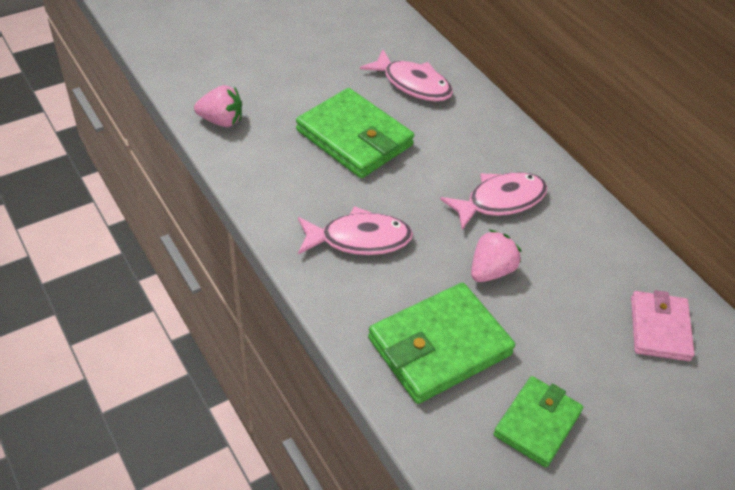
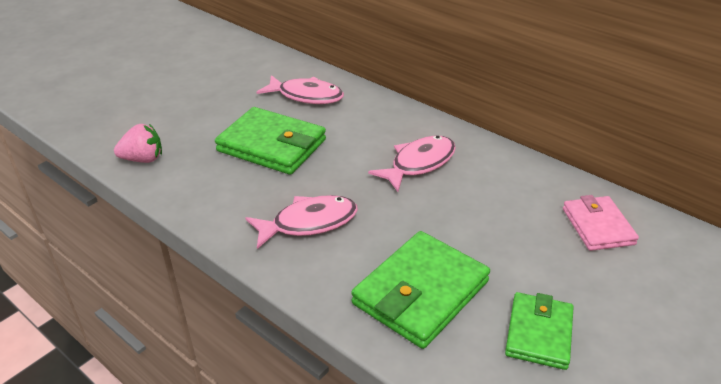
camera: 15 degrees left, 10 degrees down
pink strawberry [471,230,522,282] -> none

